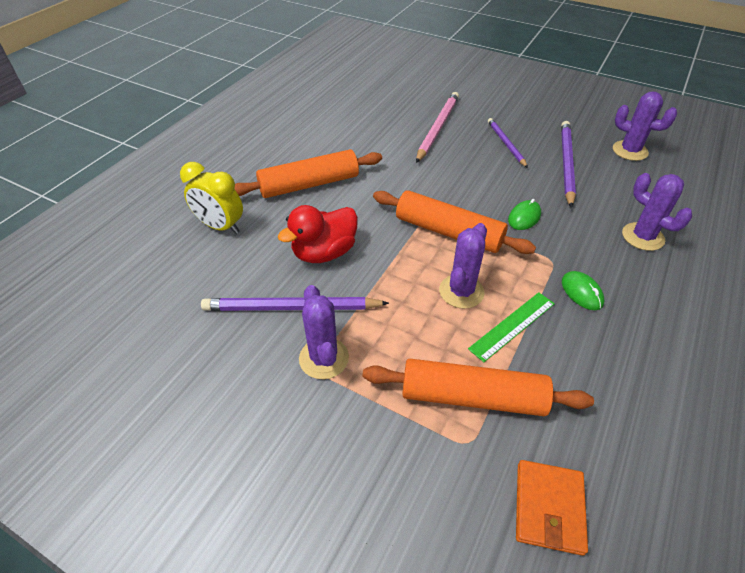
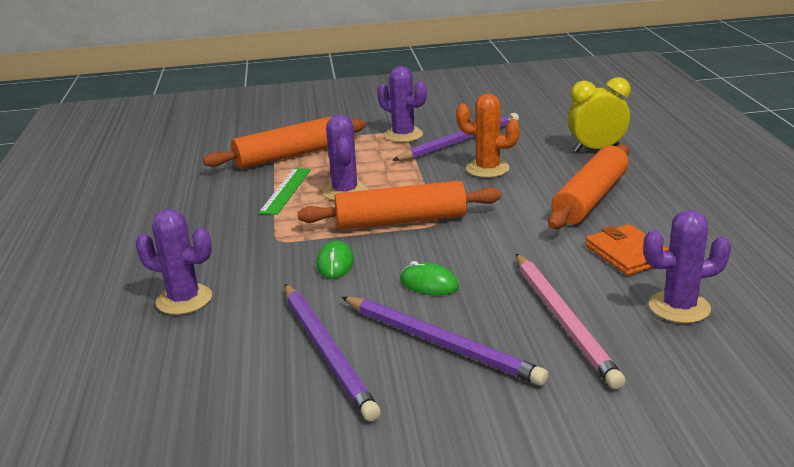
camera: 145 degrees right, 20 degrees down
red duck [278,205,358,263] -> orange cactus [456,94,520,178]
purple pencil [488,118,528,168] -> purple pencil [341,297,549,386], size x1.57
orange wallet [516,460,588,556] -> orange wallet moved to [585,224,669,276]
green mouse [562,271,604,310] -> green mouse moved to [400,261,459,295]
purple cactus [613,92,677,161] -> purple cactus moved to [643,210,731,323]

